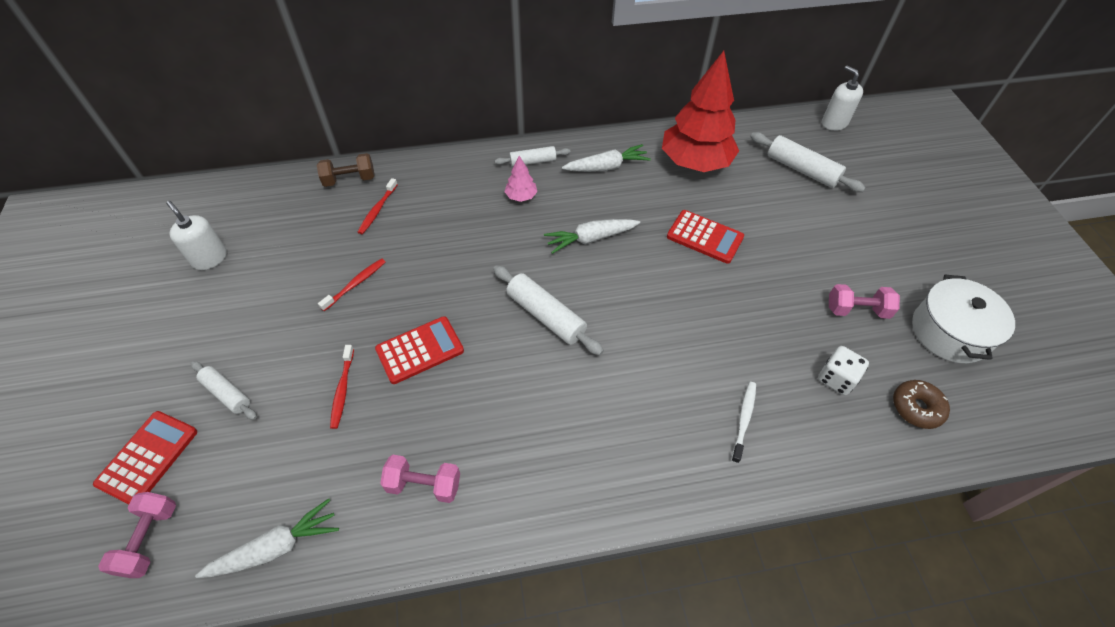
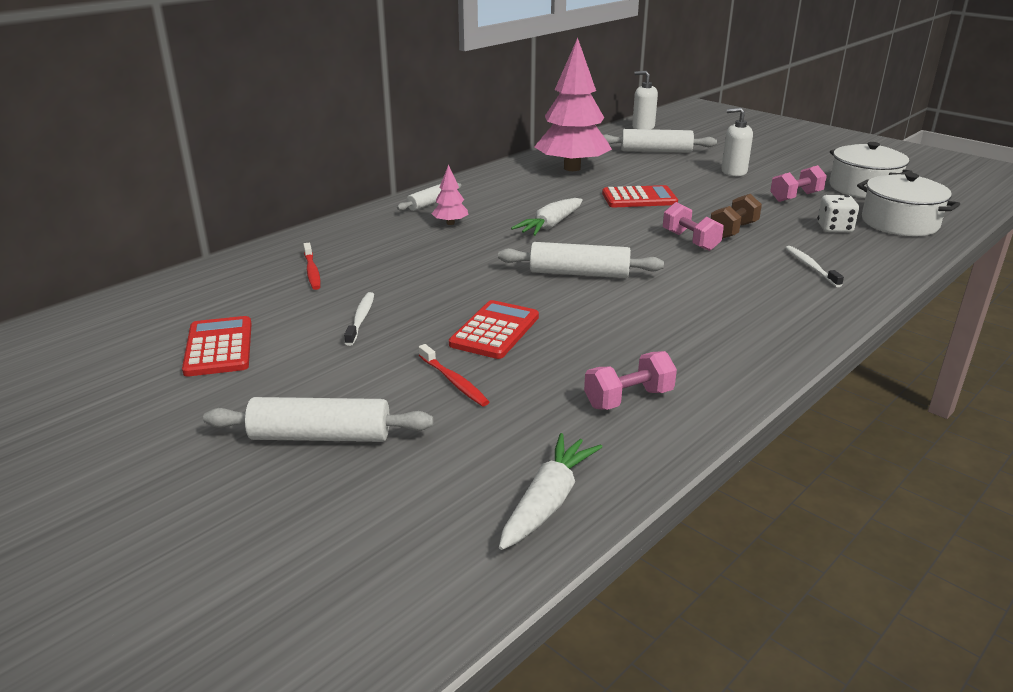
camera: 35 degrees left, 25 degrees down
red calculator [93,411,197,504] -> red calculator moved to [182,316,252,377]
pink dumbbell [98,492,176,578] -> pink dumbbell moved to [663,202,724,251]
white soap dispenser [166,201,227,270] -> white soap dispenser moved to [721,108,753,176]
white rolling pin [191,361,257,420] -> white rolling pin [203,397,433,442], size x1.59
brown dumbbell [317,153,375,187] -> brown dumbbell moved to [711,194,762,239]
red toothbrush [318,258,385,311] -> white toothbrush [344,292,374,346]
white carrot [562,144,651,172] -> none
red tree [662,51,739,172] -> pink tree [534,38,612,171]
brown donut [893,380,950,429] -> white pot [857,173,960,236]

